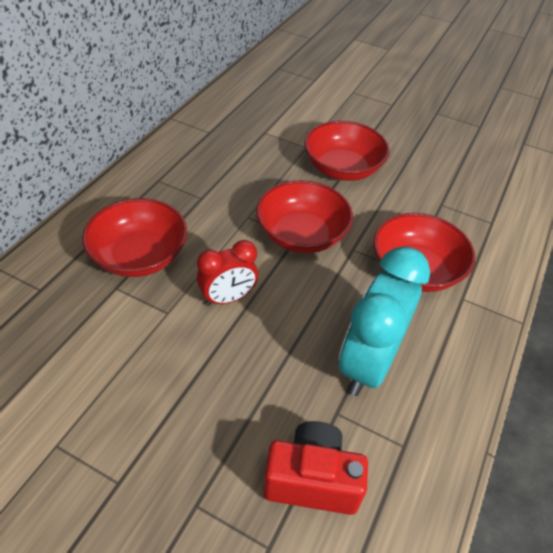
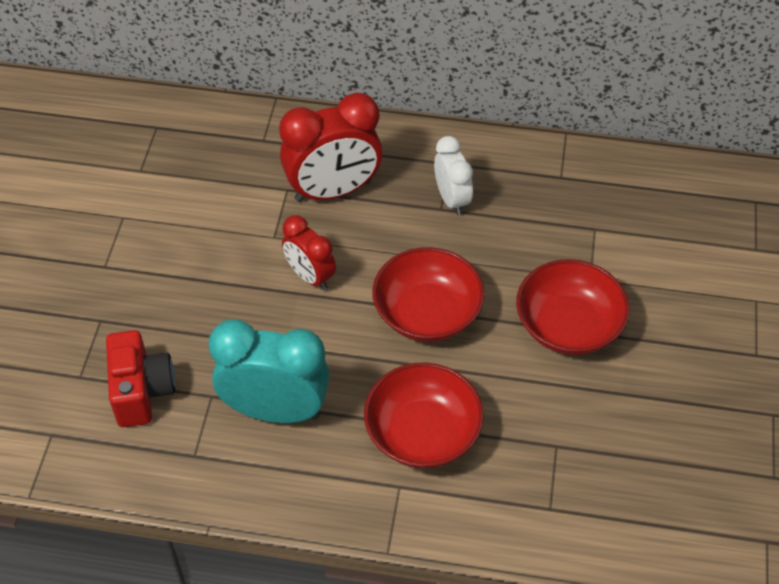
camera: 75 degrees right, 5 degrees up
red bowl [82,198,187,277] -> red clock [279,93,382,202]
none -> white clock [434,136,473,216]

